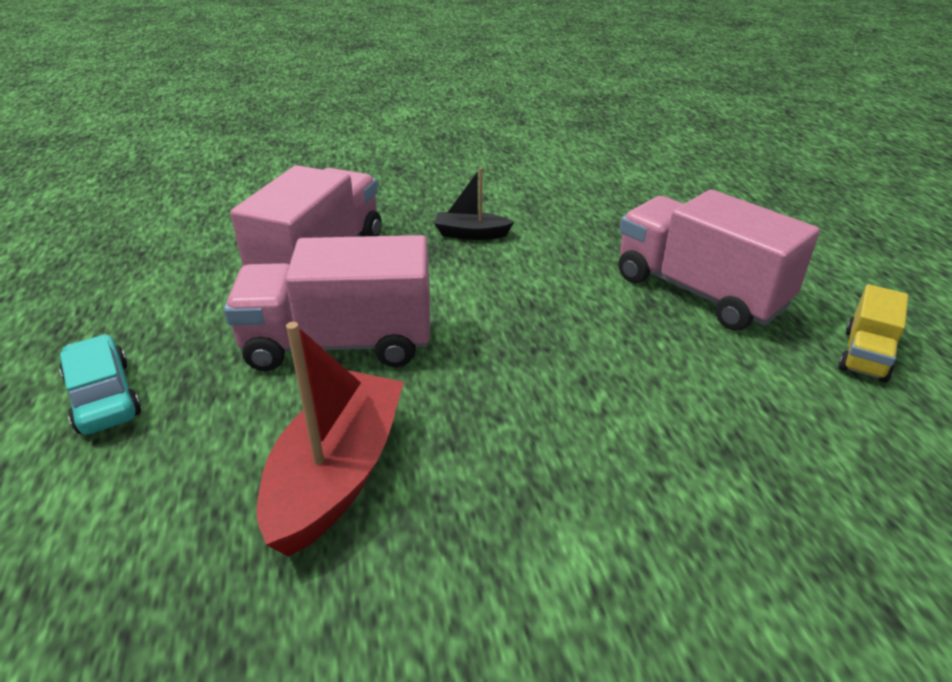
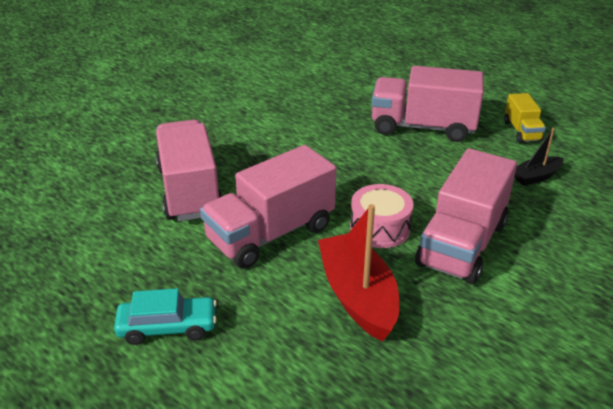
camera: 35 degrees left, 0 degrees up
turquoise car [60,334,141,435] -> turquoise car turned 150 degrees clockwise [114,288,217,345]
black boat [434,167,514,240] -> black boat moved to [514,127,563,186]
none -> pink drum [350,184,414,248]
none -> pink truck [415,148,517,284]

